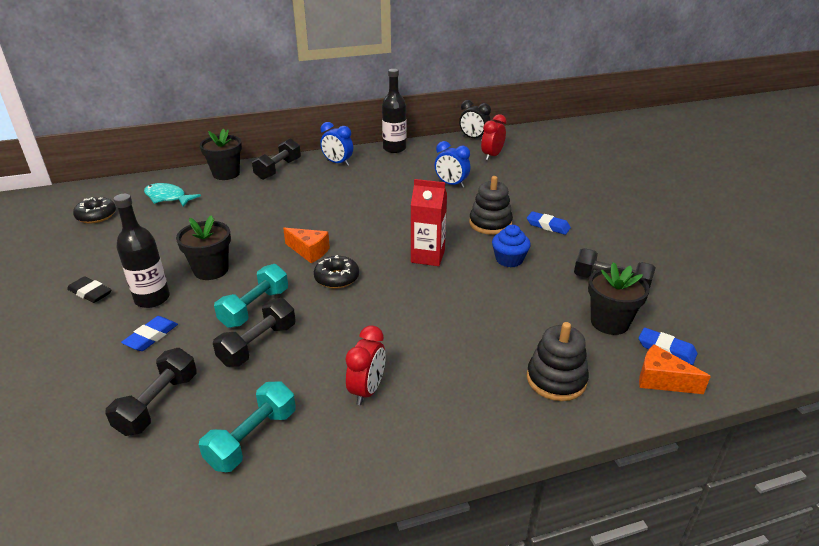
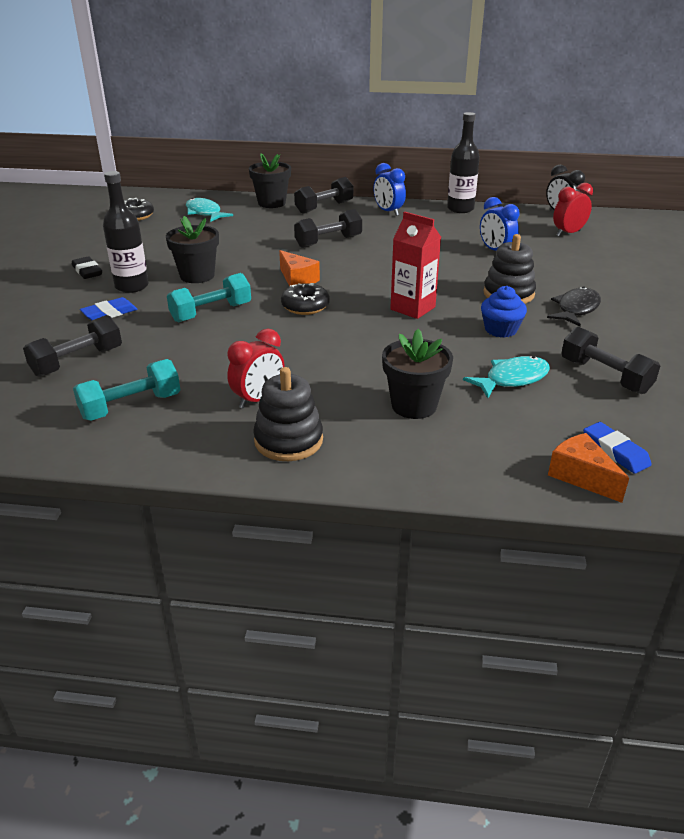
camera: 25 degrees right, 0 degrees up
black dumbbell [213,298,296,367] -> black dumbbell moved to [294,209,362,248]
blue eraser [527,211,571,235] -> black fish [547,287,601,327]
black stacking toy [527,322,589,401] -> black stacking toy moved to [253,367,323,461]
black flower pot [588,262,650,335] -> black flower pot moved to [382,329,453,419]
none -> turquoise fish [463,356,550,398]

